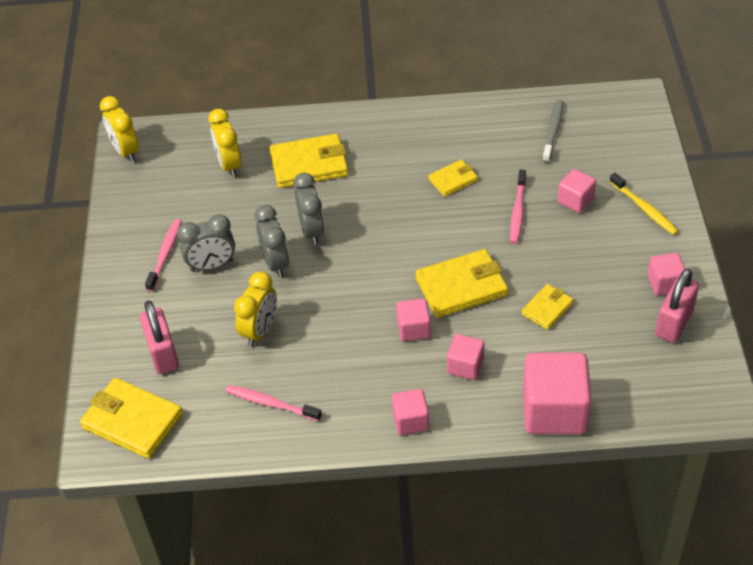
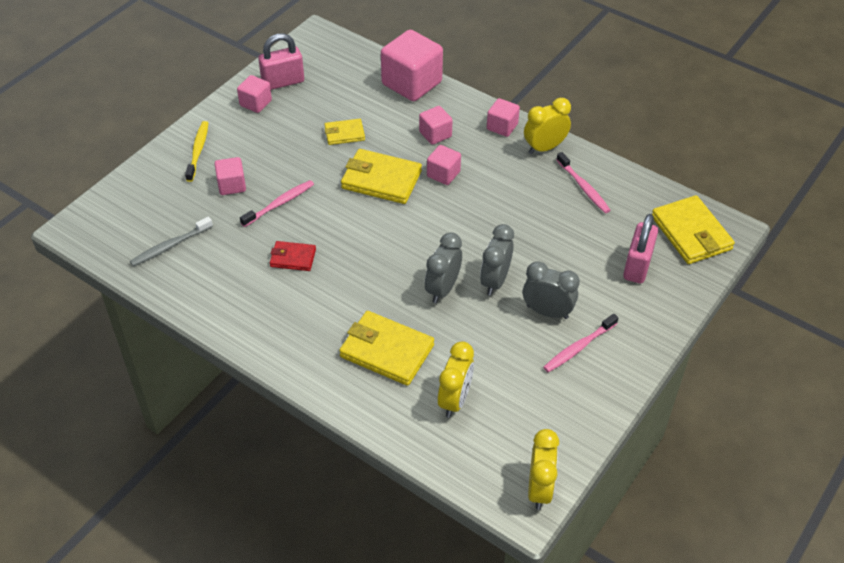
camera: 145 degrees left, 0 degrees up
yellow clock [234,271,277,347] -> yellow clock moved to [524,98,571,154]
yellow wallet [428,159,478,197] -> red wallet [270,241,316,271]

